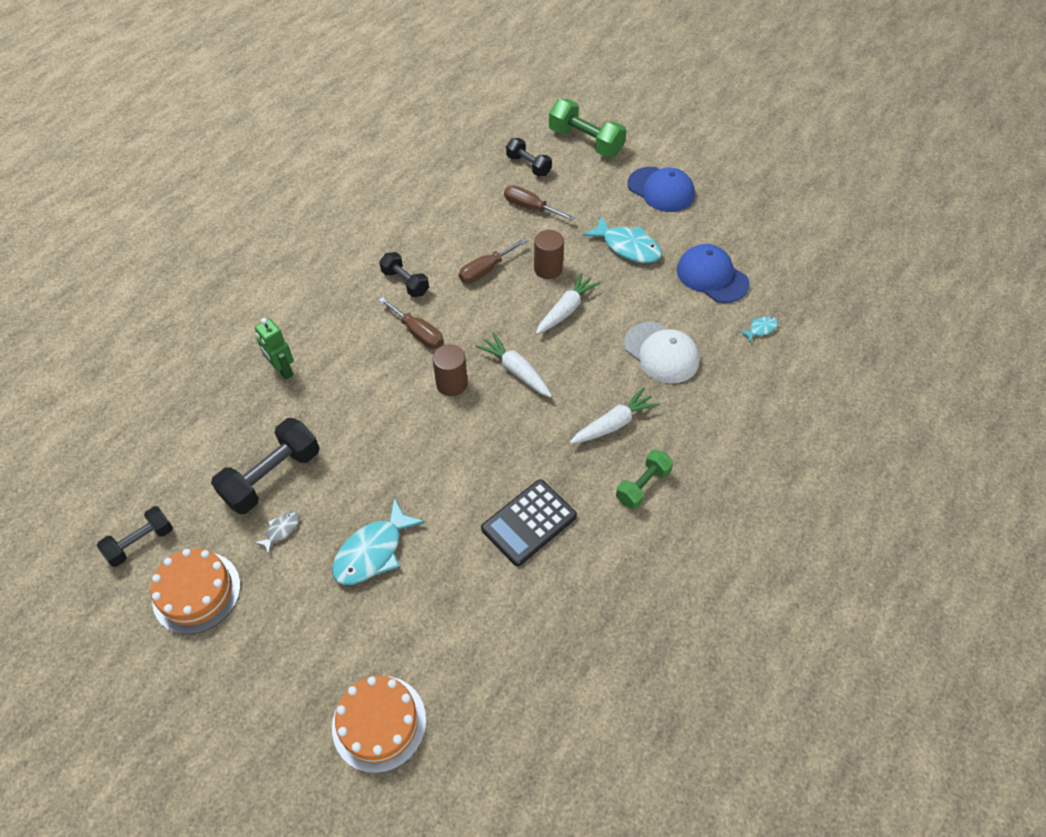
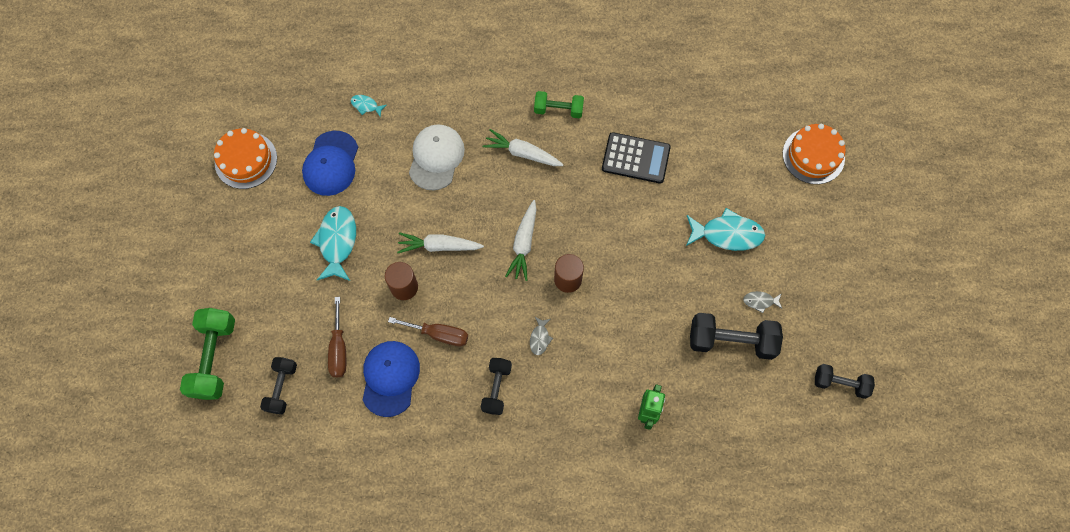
camera: 125 degrees left, 15 degrees up
orange cake [151,549,240,634] -> orange cake moved to [214,128,277,189]
brown screwdriver [378,297,444,349] -> grey fish [530,317,553,355]
blue cap [628,167,695,212] -> blue cap moved to [363,341,420,417]

